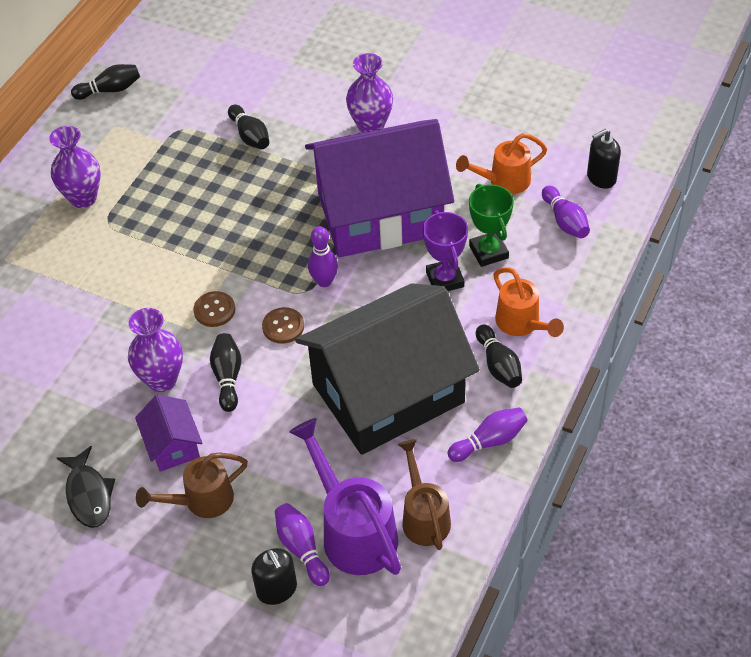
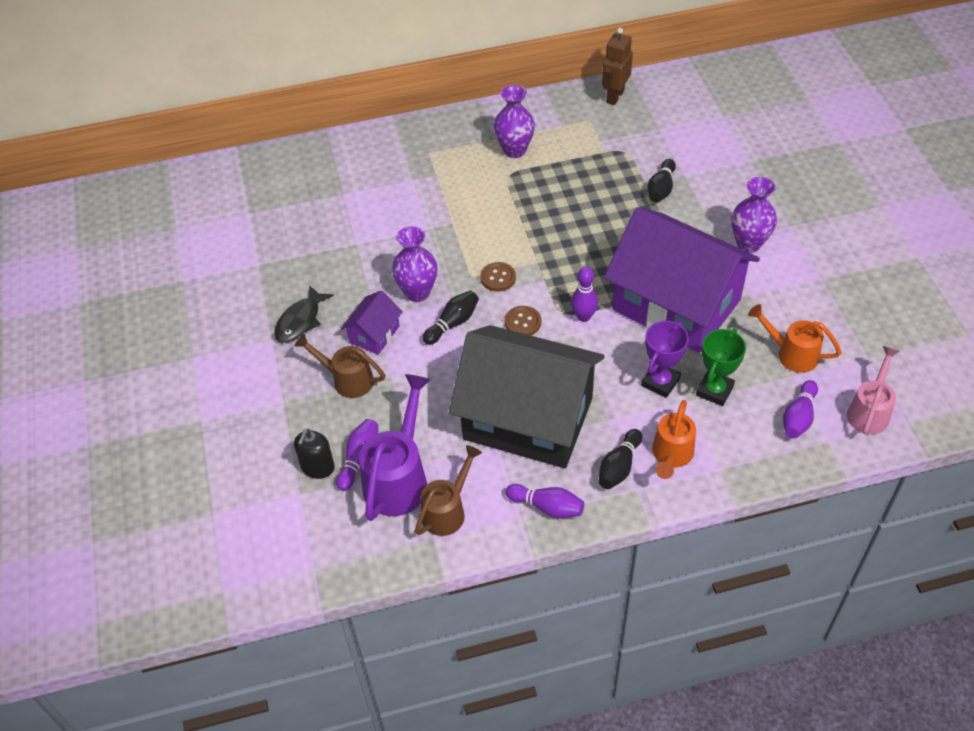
camera: 50 degrees right, 0 degrees up
black bowling pin [71,64,140,100] -> brown robot [602,28,633,105]
black soap dispenser [587,129,621,189] -> pink watering can [847,346,899,434]

